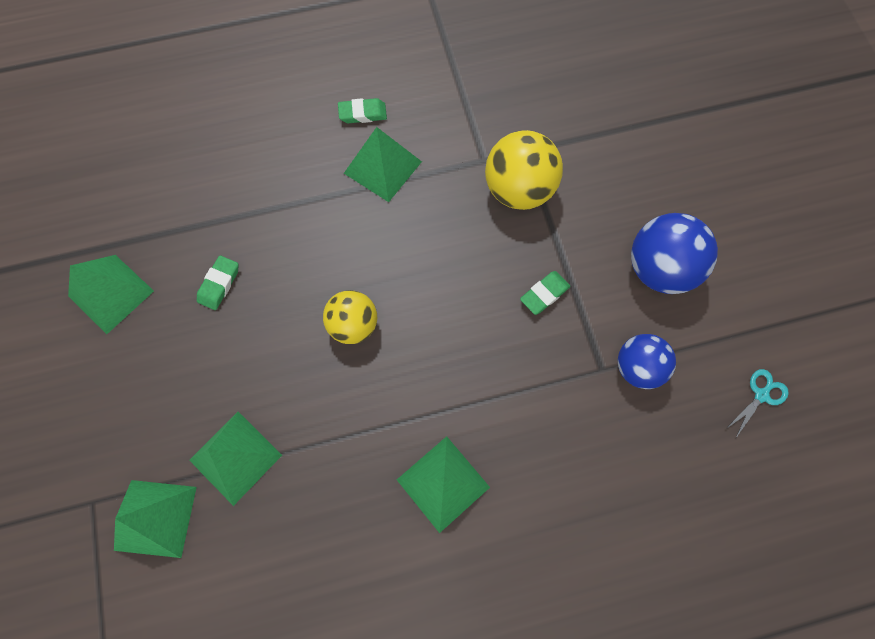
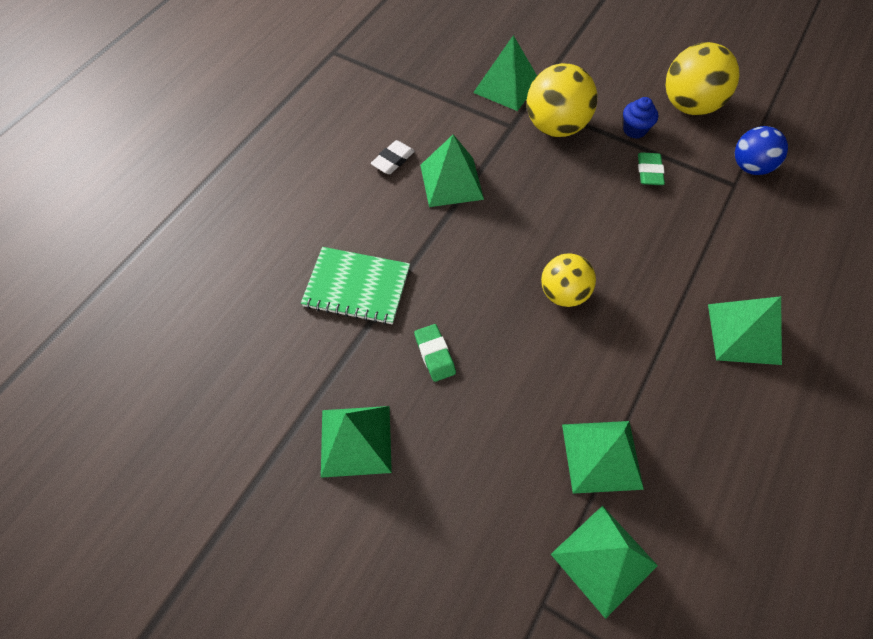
camera: 45 degrees left, 10 degrees down
green eraser [338,98,387,123] -> white eraser [371,140,415,174]
blue ball [631,213,718,294] -> yellow ball [666,42,740,115]
turquoise scissors [726,369,789,439] -> none
none -> green notebook [301,247,410,325]
none -> green pyramid [473,35,537,111]
none -> blue cupcake [623,97,658,139]

